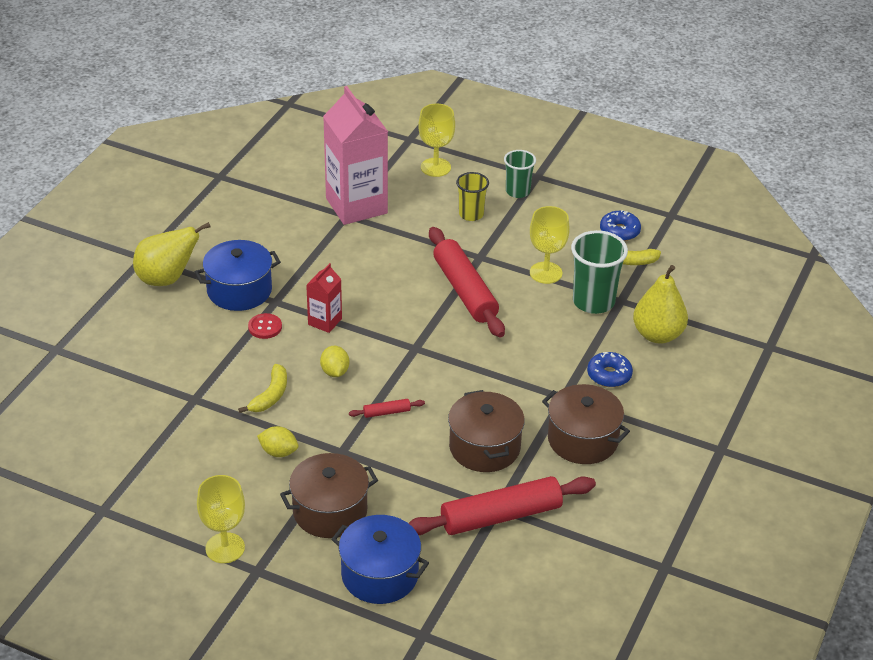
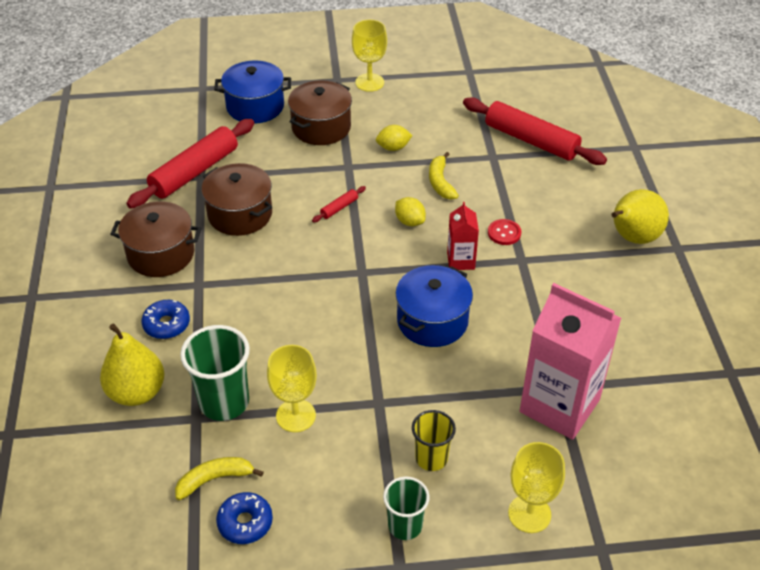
camera: 150 degrees right, 5 degrees up
blue pot [195,240,281,311] -> blue pot moved to [395,265,473,347]
red rolling pin [429,227,505,337] -> red rolling pin moved to [463,97,607,165]

